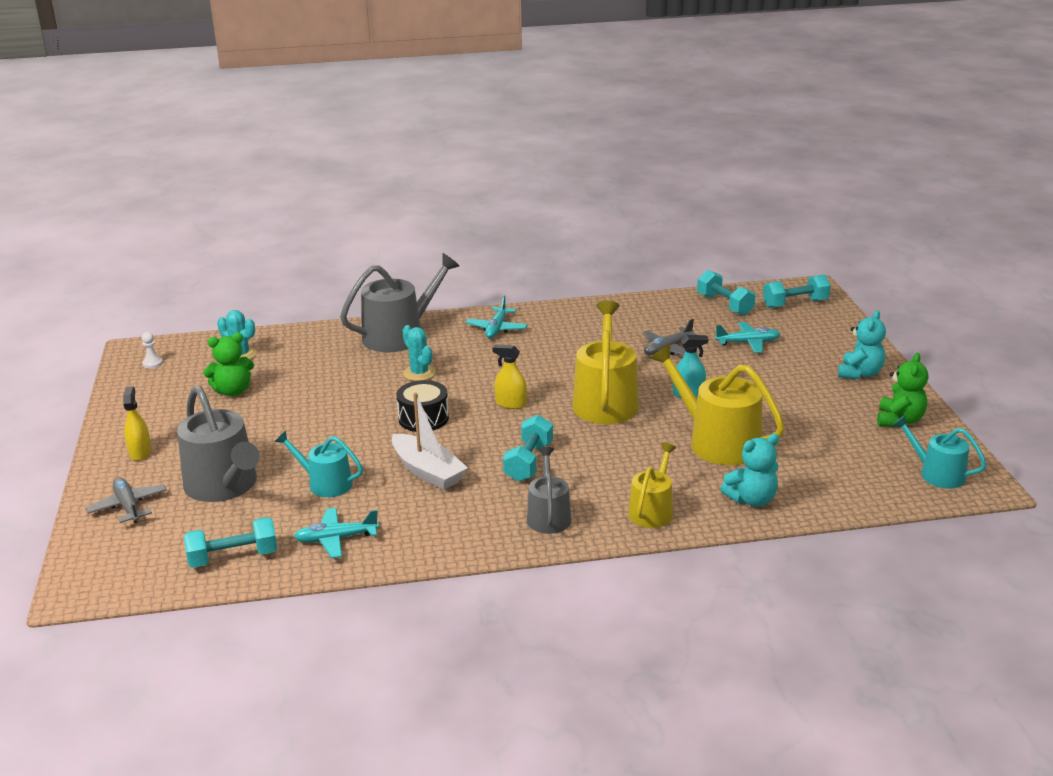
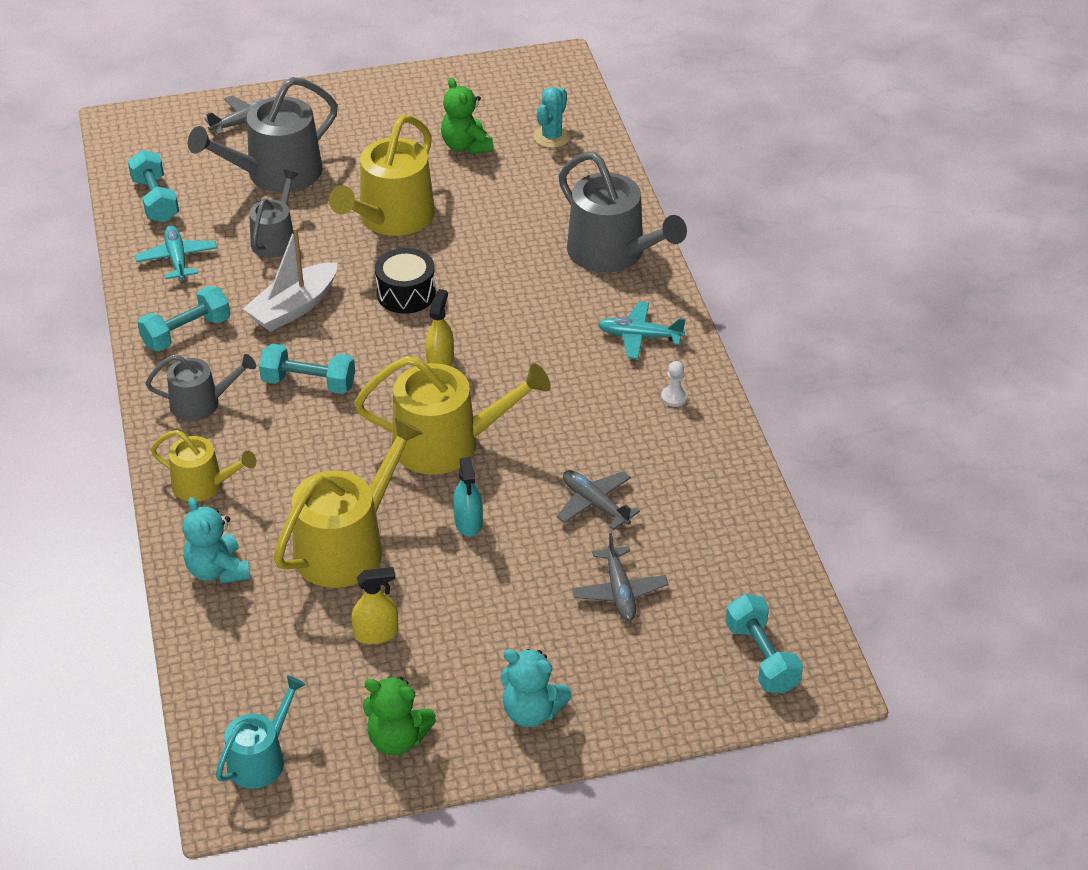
camera: 85 degrees right, 15 degrees up
yellow spray bottle [123,386,152,461] -> yellow spray bottle moved to [351,567,398,644]
white pawn [142,332,163,368] -> white pawn moved to [661,361,688,407]
turquoise watering can [275,431,363,497] -> grey watering can [249,170,299,258]
turquoise cactus [402,325,436,381] -> none
turquoise dumbbell [697,270,756,316] -> turquoise dumbbell moved to [137,286,230,351]
turquoise plane [715,322,780,353] -> grey plane [572,533,668,621]
none -> yellow watering can [329,115,435,236]

